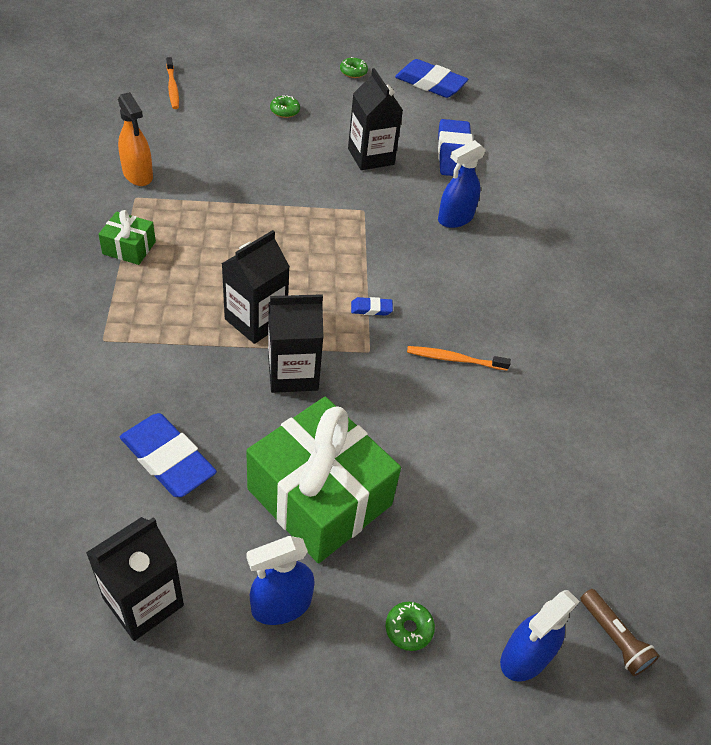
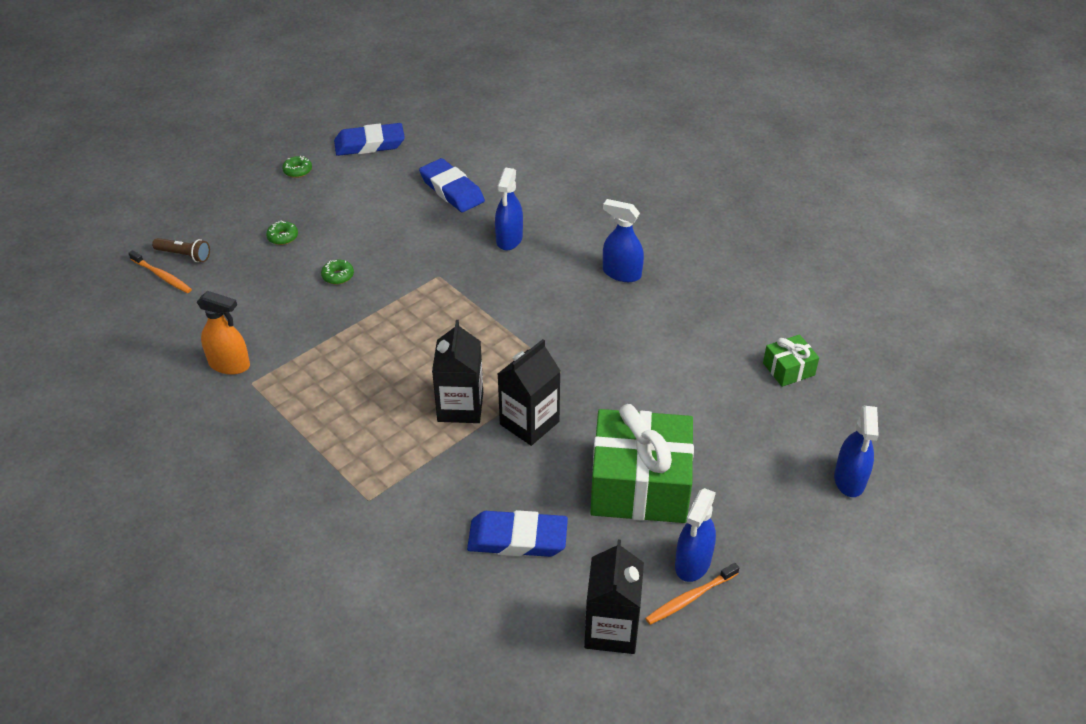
camera: 35 degrees left, 5 degrees down
green gift [98,210,156,265] -> green gift moved to [763,334,819,387]
black carton [348,68,403,170] -> none
blue eraser [351,297,393,316] -> none
green donut [385,602,435,651] -> green donut moved to [321,260,354,285]
orange toothbrush [407,346,511,371] -> orange toothbrush moved to [645,563,739,625]
brown flashlight [580,589,660,676] -> brown flashlight moved to [152,238,210,262]
none -> blue spray bottle [603,199,644,282]

